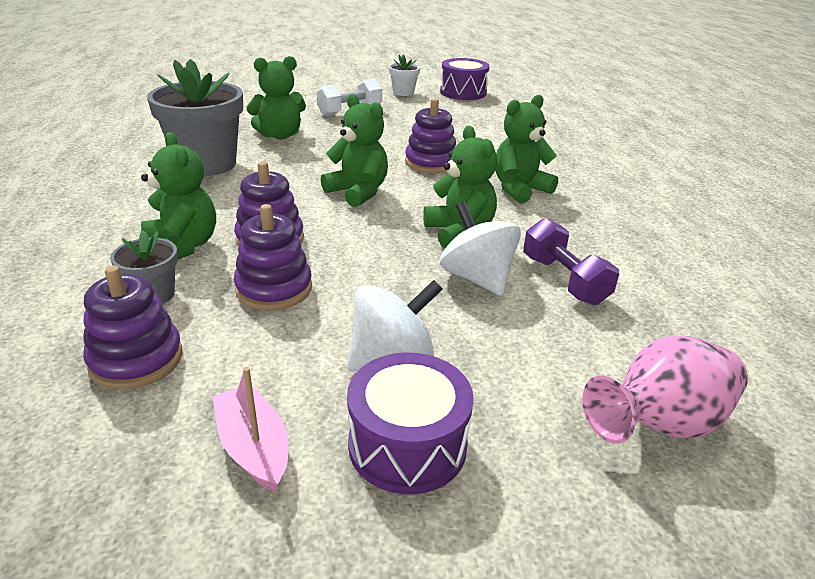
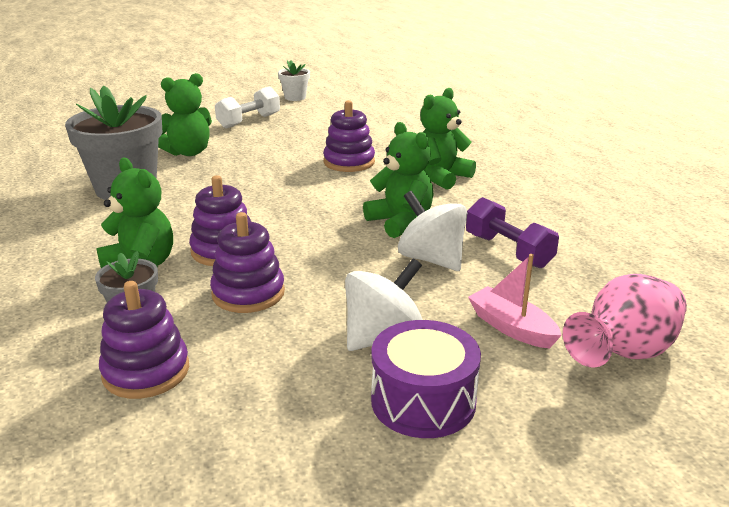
camera: 10 degrees left, 5 degrees down
pink boat [212,367,288,492] -> pink boat moved to [468,254,562,349]
green teddy bear [321,94,388,207] -> none
purple drum [440,58,490,100] -> none

